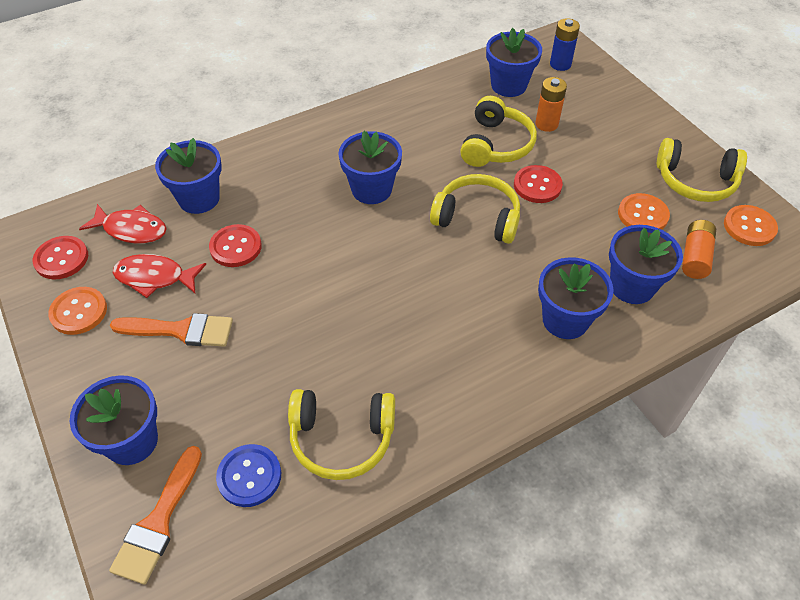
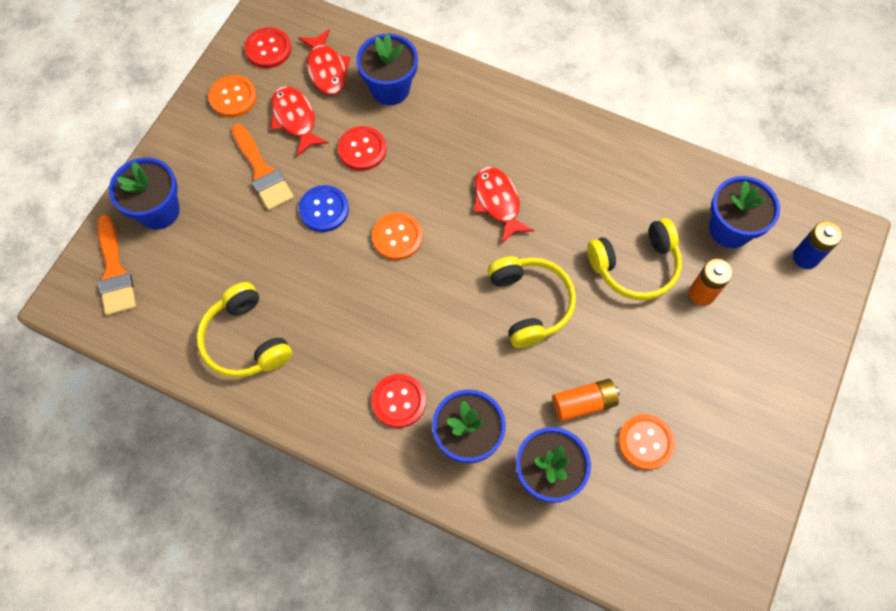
camera: 55 degrees right, 15 degrees up
orange brush [109,446,202,584] -> orange brush turned 90 degrees counterclockwise [97,214,136,316]
blue button [216,444,281,507] -> blue button moved to [299,185,349,232]
blue flower pot [338,131,402,204] -> red fish [474,167,534,244]
red button [514,165,563,203] -> red button moved to [371,374,426,428]
yellow headphones [657,138,747,202] -> none
orange battery [682,220,716,279] -> orange battery moved to [552,379,619,422]
orange button [724,205,778,246] -> orange button moved to [372,212,422,260]

